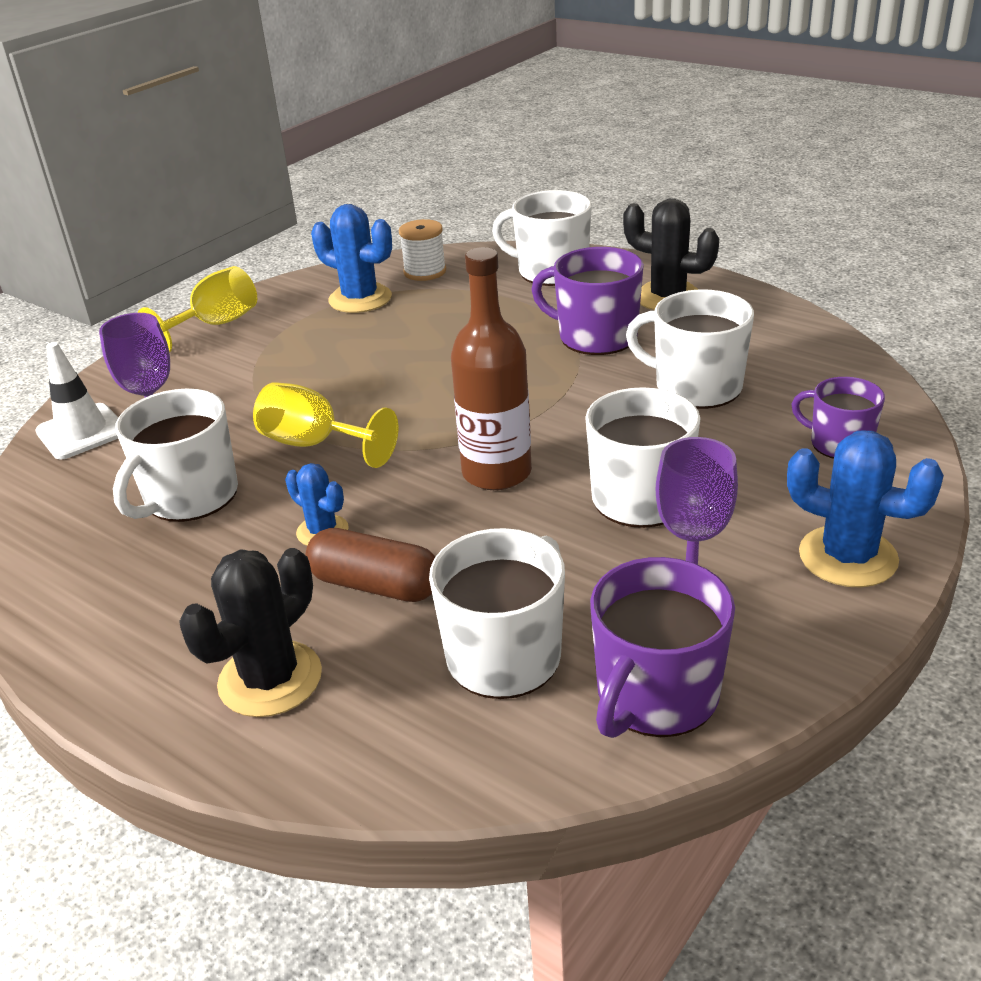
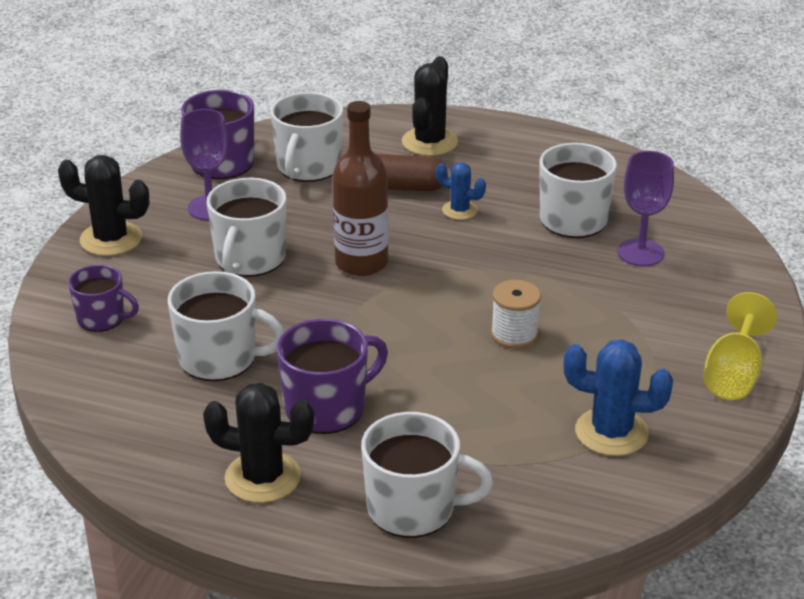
camera: 160 degrees right, 0 degrees up
white traffic cone [35,342,118,460] -> none
yellow goblet [253,382,398,468] -> none
white spool [399,219,446,281] -> white spool moved to [491,280,541,349]
purple mug [531,247,644,355] -> purple mug turned 45 degrees counterclockwise [277,319,388,434]
blue cactus [787,431,944,587] -> black cactus [58,155,149,256]

